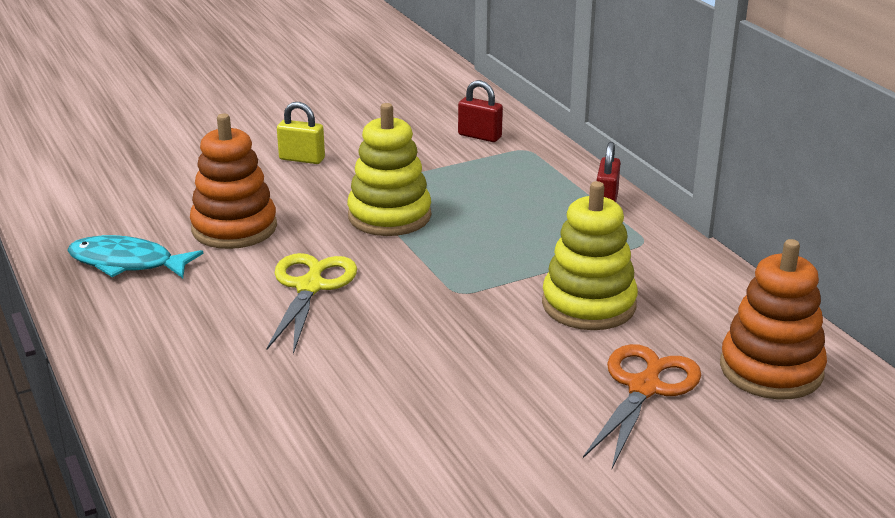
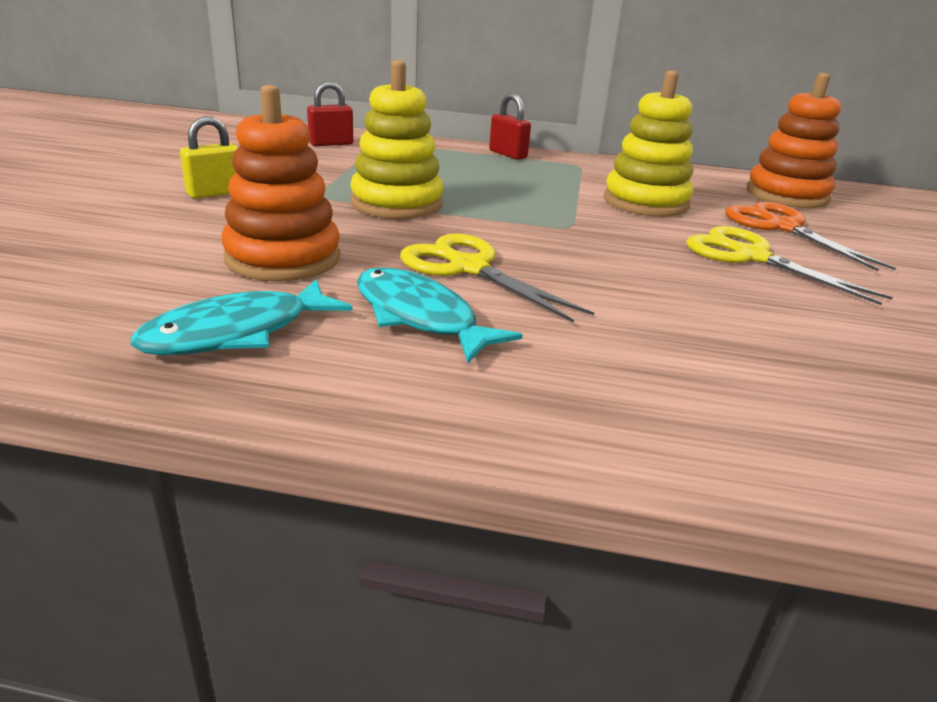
camera: 55 degrees left, 0 degrees up
none -> turquoise fish [357,268,523,363]
none -> yellow scissors [686,226,893,305]

